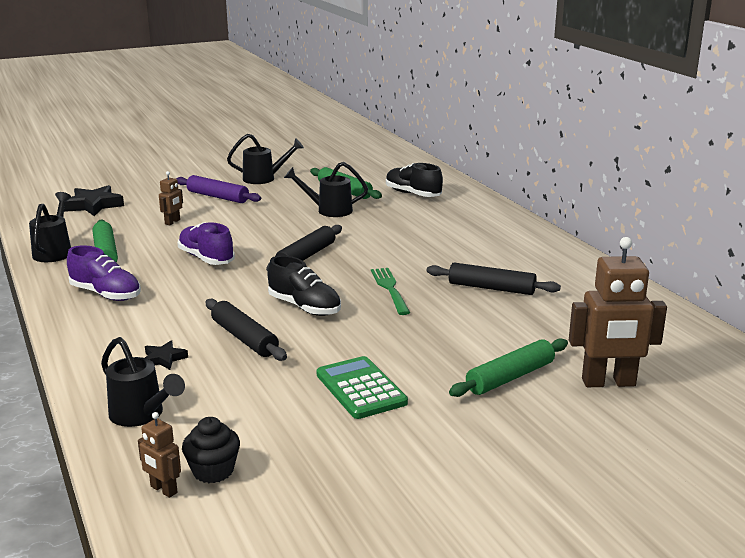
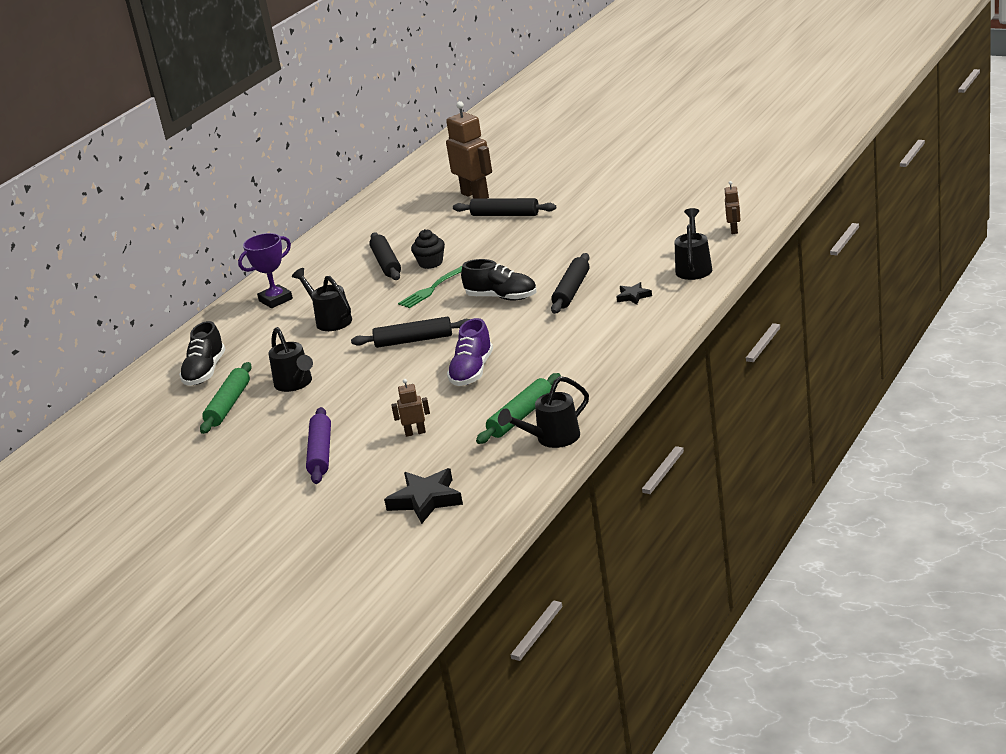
camera: 120 degrees left, 5 degrees up
purple shoe [67,245,141,301] -> none
black cupcake [182,417,240,483] -> black cupcake moved to [411,229,445,269]
black watering can [227,134,304,184] -> black watering can moved to [292,268,352,331]
black shoe [268,255,341,316] -> black shoe turned 105 degrees clockwise [461,259,537,300]
green calculator [317,356,408,419] -> none
green rolling pin [449,338,568,397] -> black rolling pin [453,198,556,216]
none -> purple trophy [238,233,293,308]

